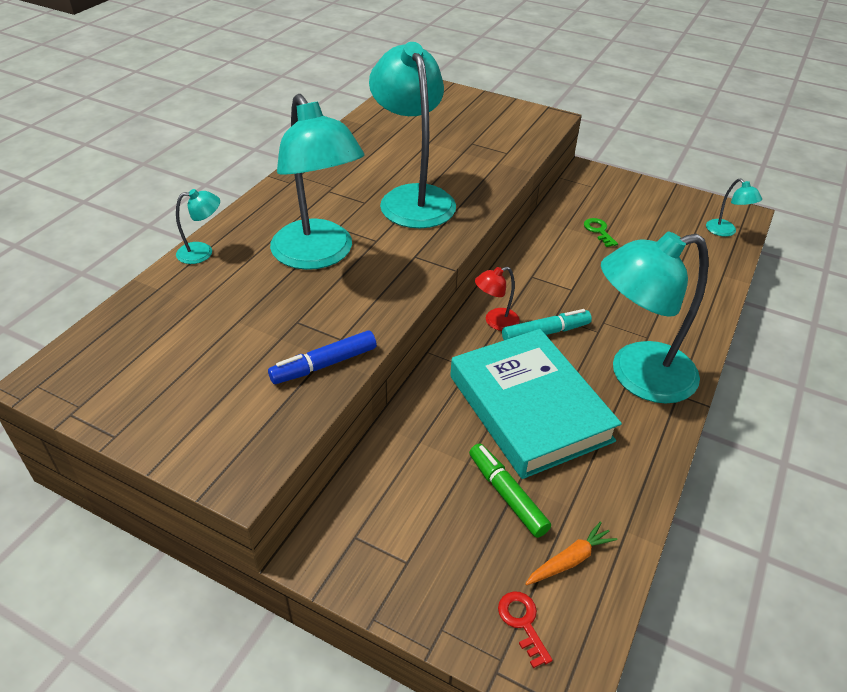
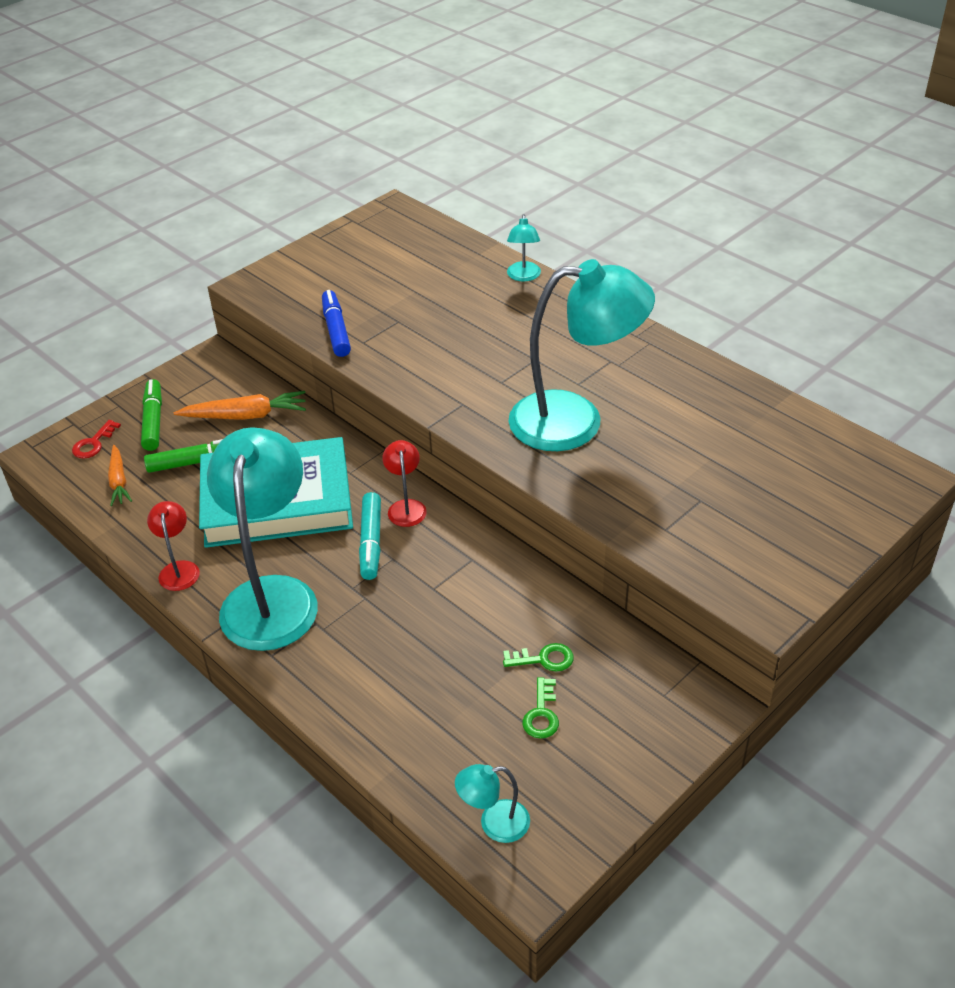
camera: 110 degrees right, 0 degrees up
turquoise lamp [270,94,364,270] -> none
red key [498,591,552,668] -> red key turned 120 degrees clockwise [72,420,121,459]
none -> green marker [141,379,162,451]
none -> red lamp [147,501,200,591]
none -> orange carrot [174,391,306,420]
none -> green key [522,677,559,739]

